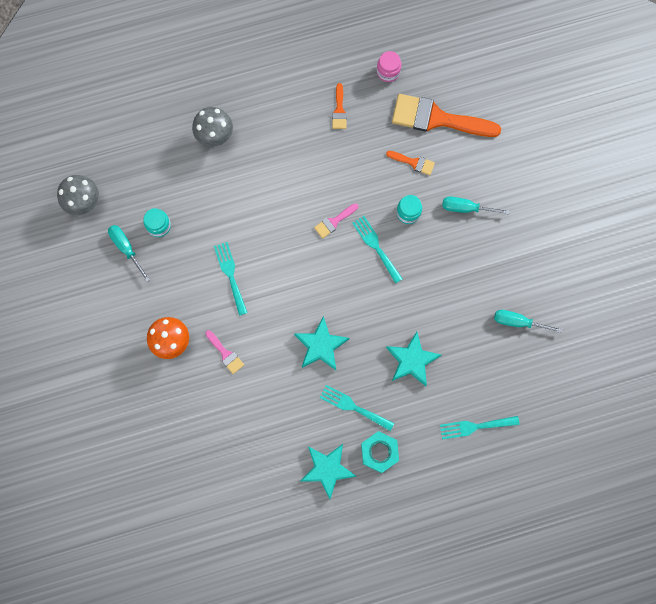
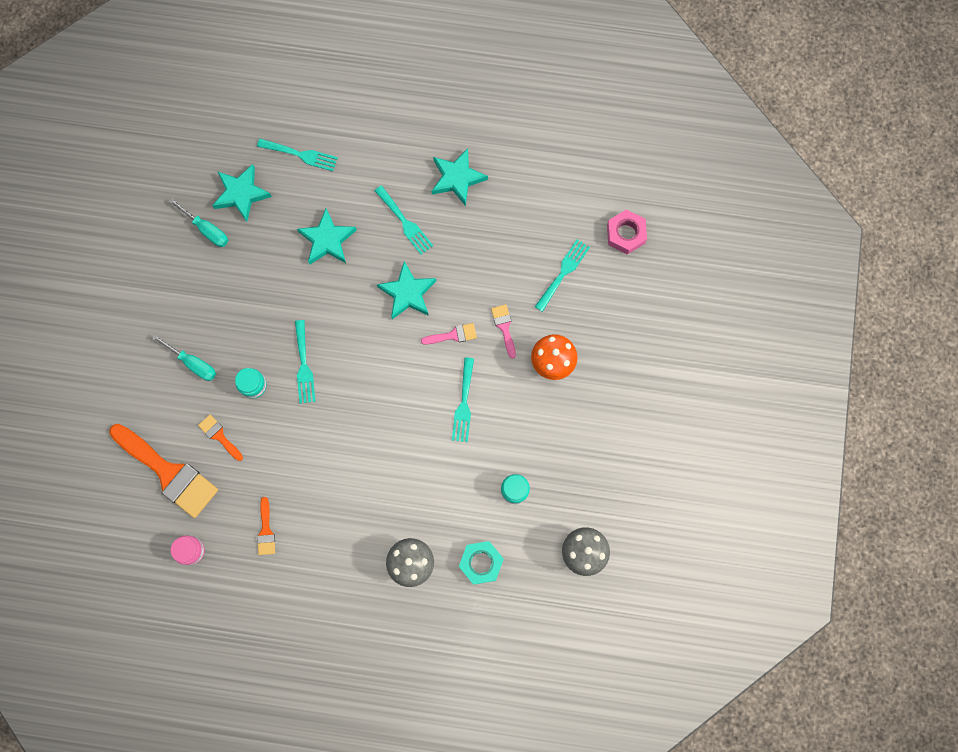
camera: 155 degrees left, 0 degrees up
turquoise screwdriver [108,225,150,282] -> none
pink brush [314,203,358,239] -> pink brush moved to [421,323,477,345]
orange brush [332,83,347,129] -> orange brush turned 150 degrees clockwise [257,497,275,555]
turquoise nut [361,431,399,473] -> turquoise nut moved to [459,541,504,585]
none -> turquoise star [212,164,272,222]
none -> turquoise fork [535,239,590,312]
none -> pink nut [607,209,647,255]

